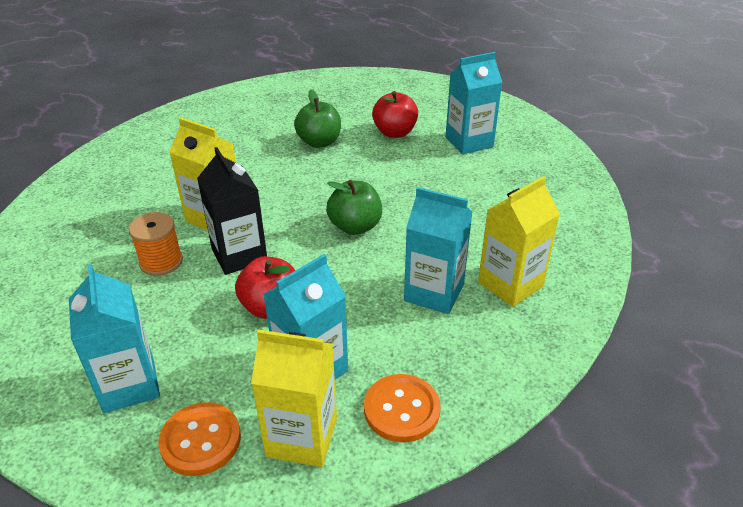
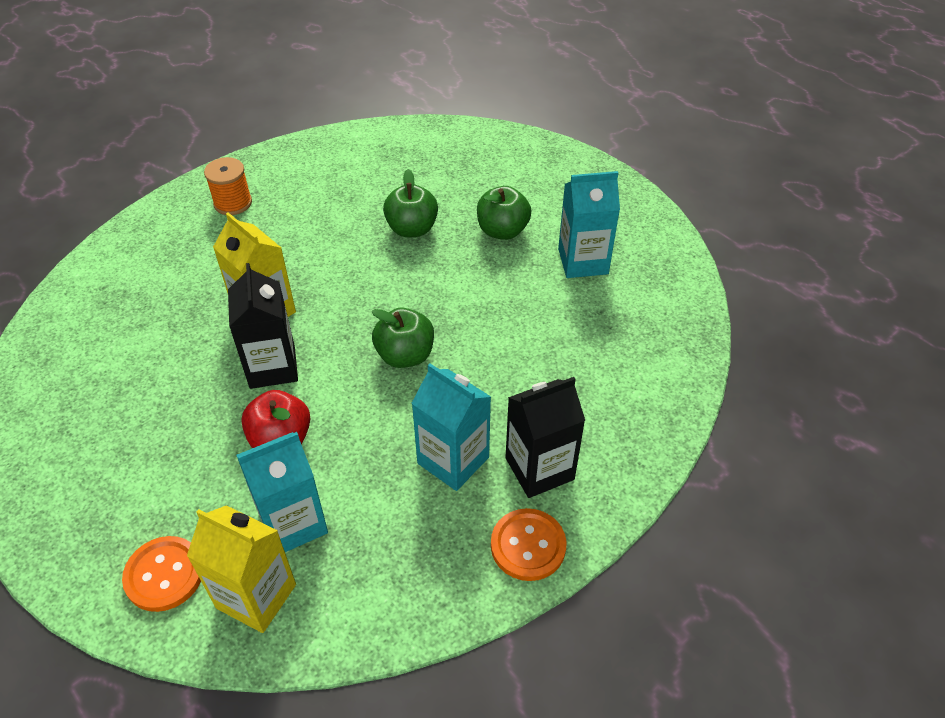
camera: 15 degrees right, 10 degrees up
turquoise carton [69,264,160,413] -> none
orange spool [129,212,183,276] -> orange spool moved to [204,157,252,215]
orange button [364,374,440,442] -> orange button moved to [491,508,567,581]
red apple [372,91,418,138] -> green apple [477,186,531,240]
yellow carton [478,176,560,307] -> black carton [505,377,585,498]

